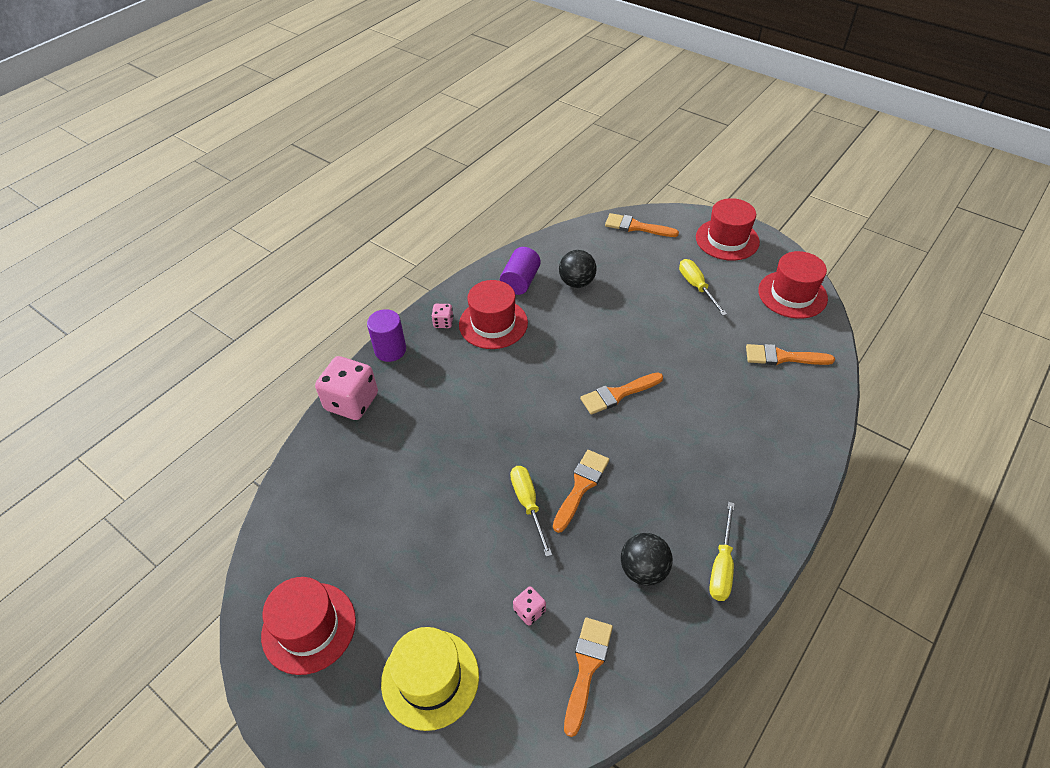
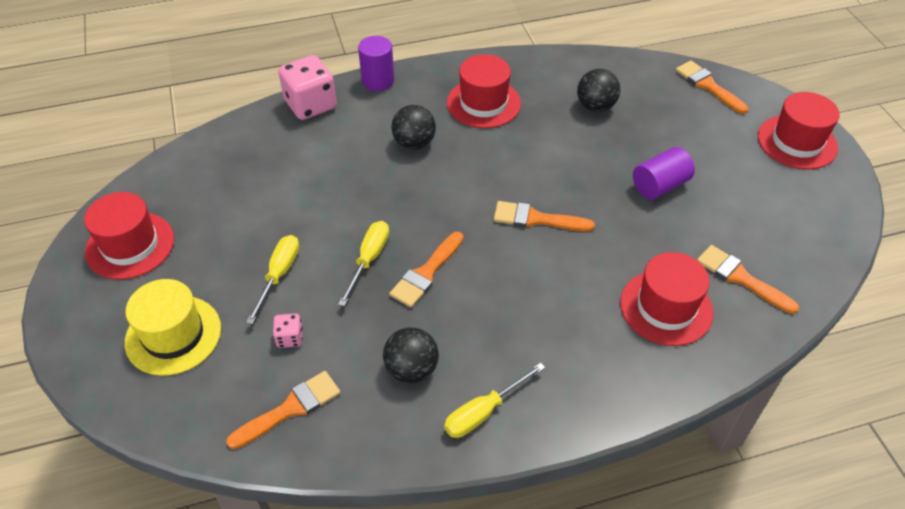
camera: 35 degrees right, 0 degrees up
pink dice [431,304,453,328] -> none
purple cylinder [500,247,541,295] -> purple cylinder moved to [633,147,695,200]
orange brush [553,450,609,533] -> orange brush turned 150 degrees clockwise [389,232,464,307]
yellow screwdriver [679,259,727,316] -> yellow screwdriver moved to [246,235,299,324]
red hat [758,251,828,319] -> red hat moved to [620,252,713,346]
none -> black ball [391,105,436,150]

